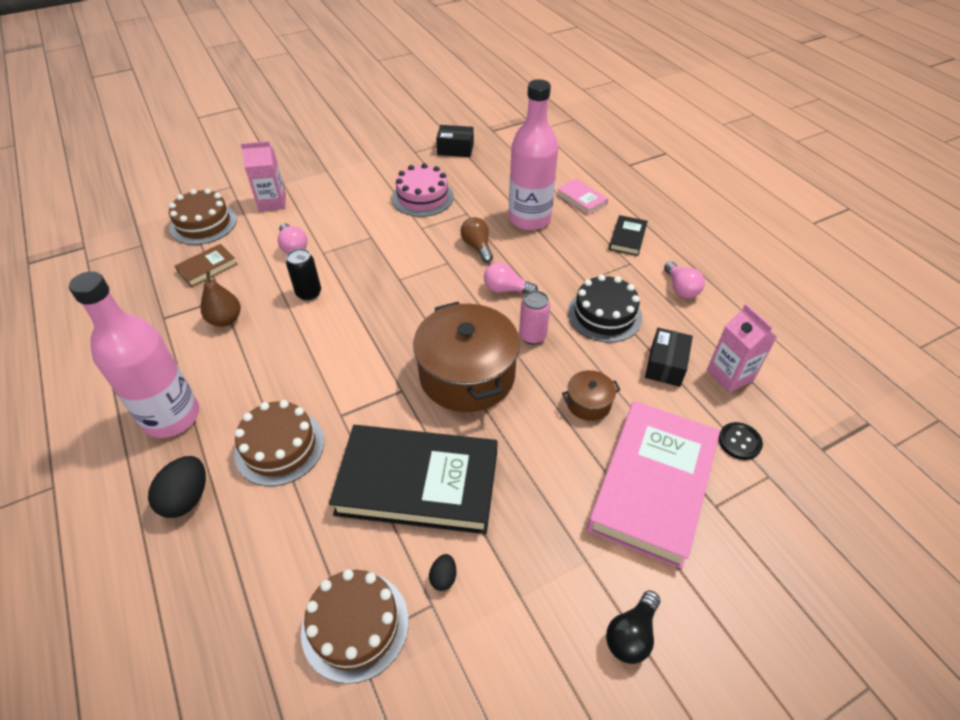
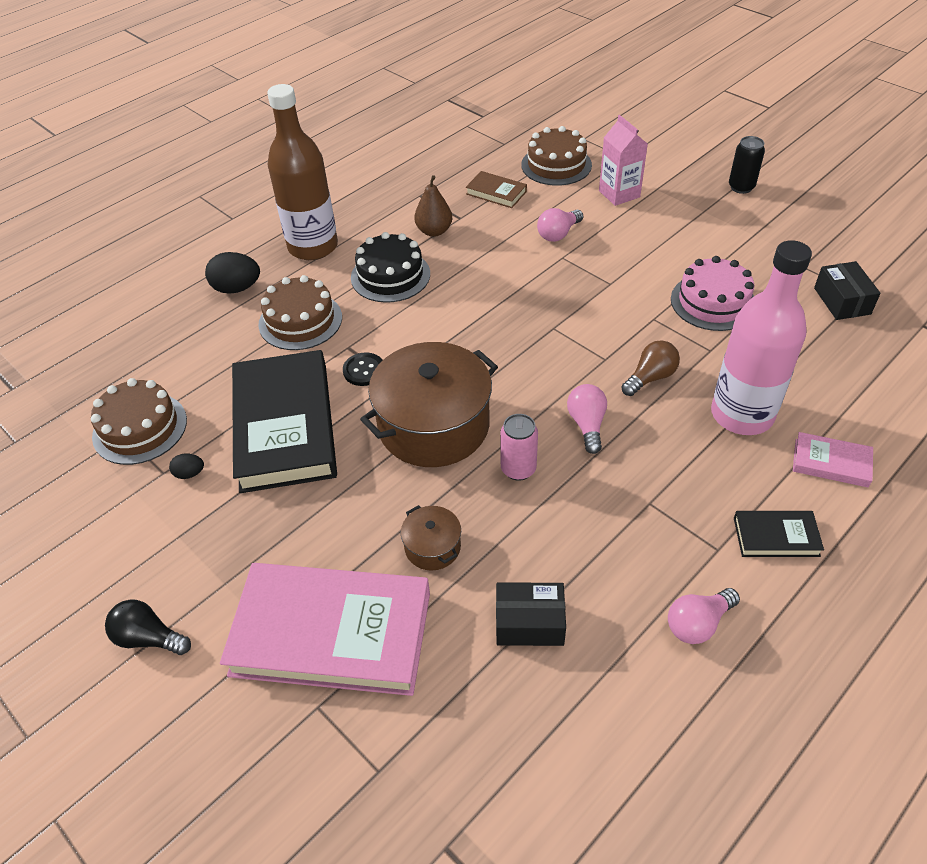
camera: 75 degrees right, 0 degrees up
pink bottle [69,271,199,438] -> brown bottle [267,84,338,260]
black can [286,248,321,301] -> black can moved to [729,136,765,194]
pink book [556,179,608,215] -> pink book turned 75 degrees clockwise [793,432,873,488]
black cake [568,274,642,343] -> black cake moved to [351,232,430,303]
pink carton [707,304,777,392] -> none
black button [719,422,763,460] -> black button moved to [343,353,383,386]

